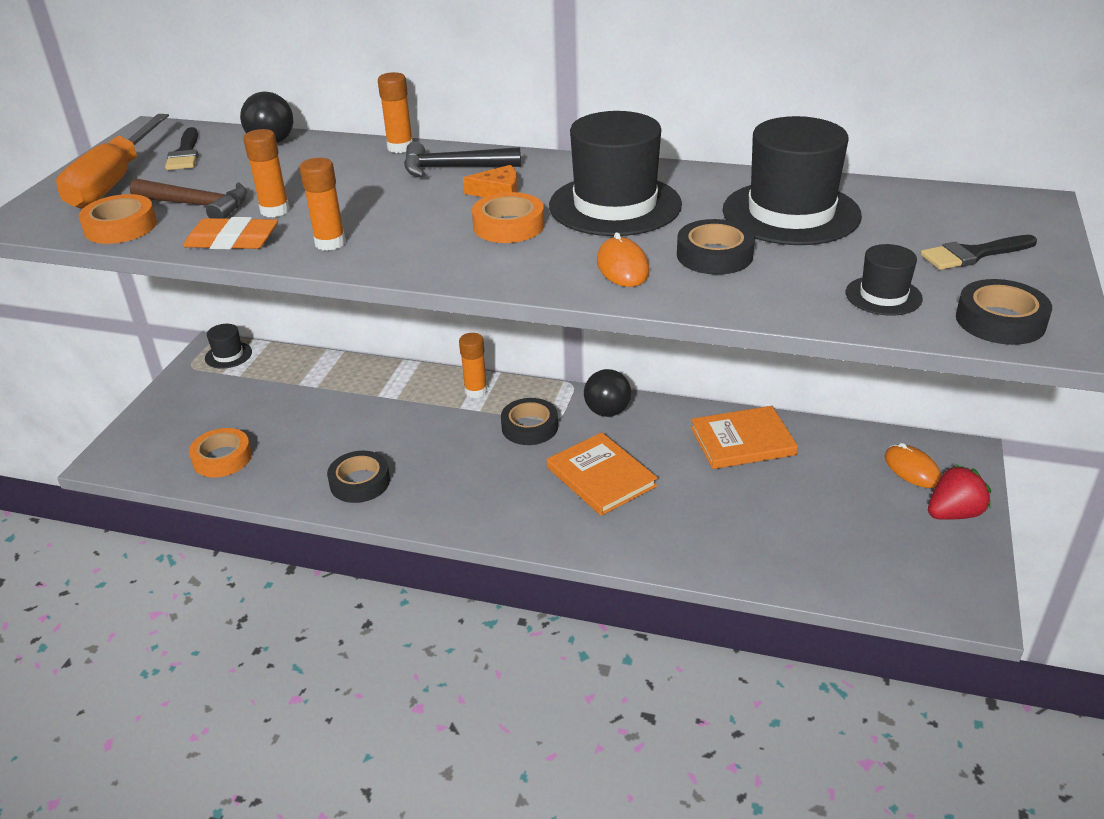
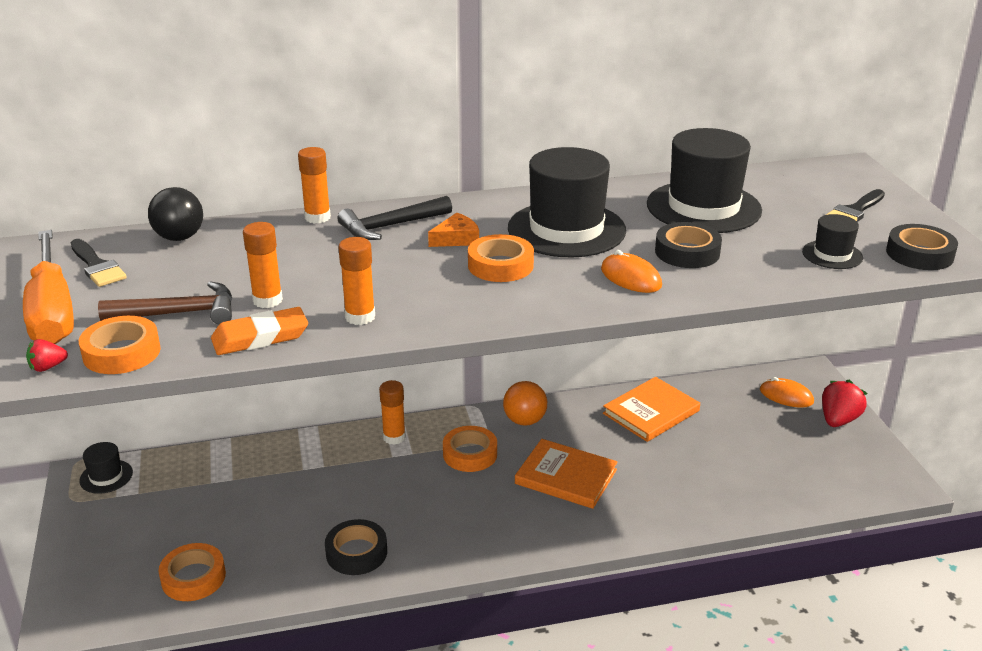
camera: 30 degrees left, 5 degrees down
black tape [501,398,558,445] -> orange tape [443,426,497,472]
black ball [584,369,631,417] -> orange ball [503,381,547,425]
none -> red strawberry [26,339,68,372]

